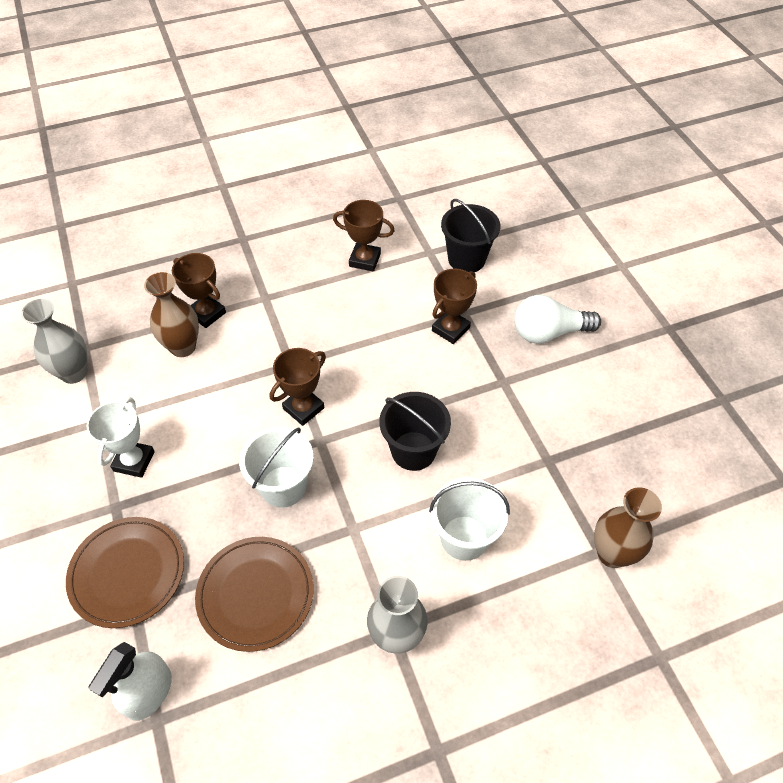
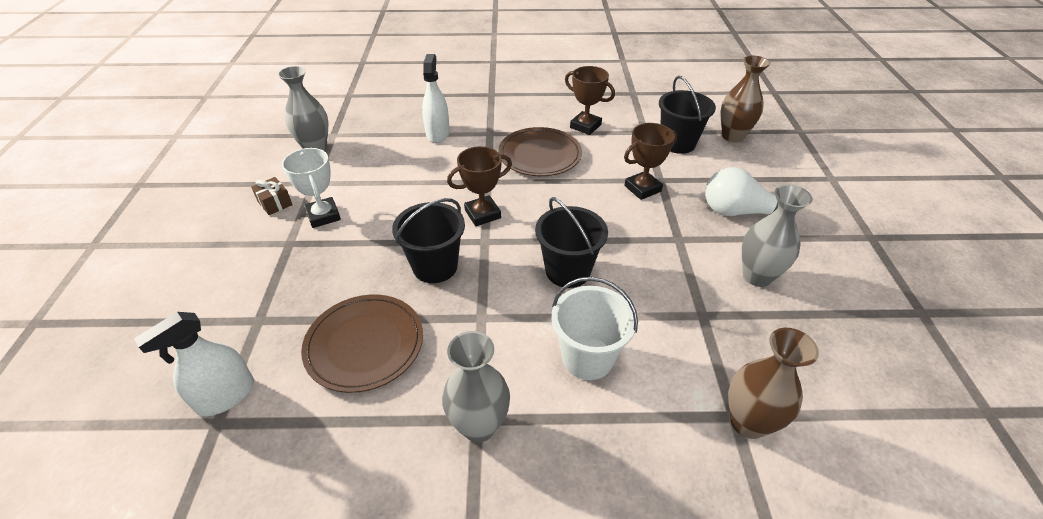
camera: 20 degrees right, 10 degrees down
brown plate [66,517,184,628] -> brown plate moved to [498,127,582,176]
white trophy [87,397,155,478] -> white trophy turned 60 degrees counterclockwise [282,148,341,228]
brown vase [144,272,199,357] -> brown vase moved to [720,56,770,143]
brown trophy [172,253,226,328] -> white spray bottle [422,54,450,143]
white bucket [239,427,314,508] -> black bucket [392,198,465,283]
none -> brown gift [251,177,293,215]
none -> grey vase [742,184,813,287]

